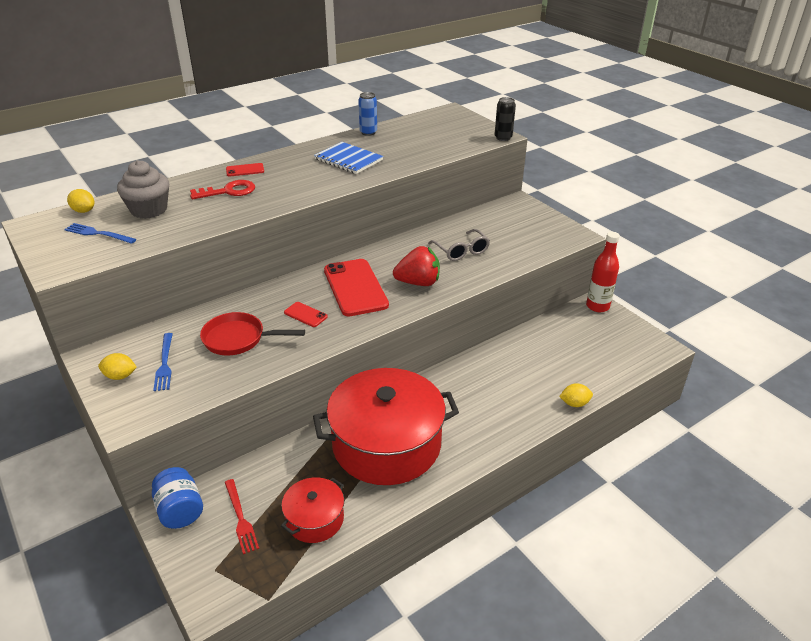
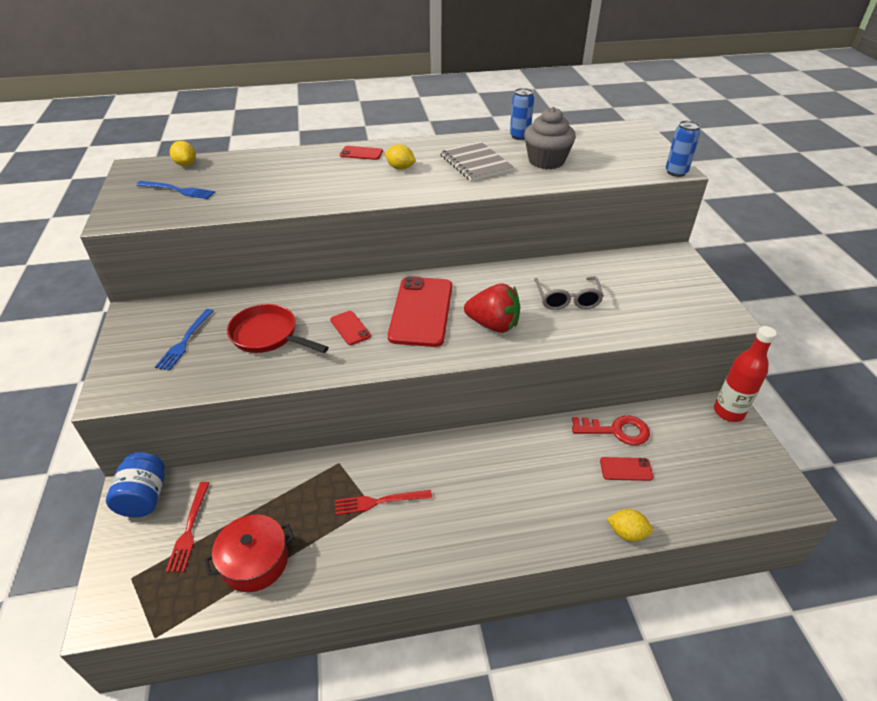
camera: 25 degrees right, 5 degrees up
blue fork [64,223,136,244] -> blue fork turned 150 degrees clockwise [136,181,215,199]
yellow lemon [98,353,137,380] -> yellow lemon moved to [385,144,416,170]
grey cupcake [117,160,169,219] -> grey cupcake moved to [524,107,576,169]
red key [190,180,255,199] -> red key moved to [572,416,650,445]
red pot [313,368,459,485] -> red fork [335,490,432,515]
blue notebook [314,142,383,174] -> grey notebook [440,141,514,181]
black can [495,97,516,141] -> blue can [666,121,700,177]
none -> red phone [600,457,654,481]

